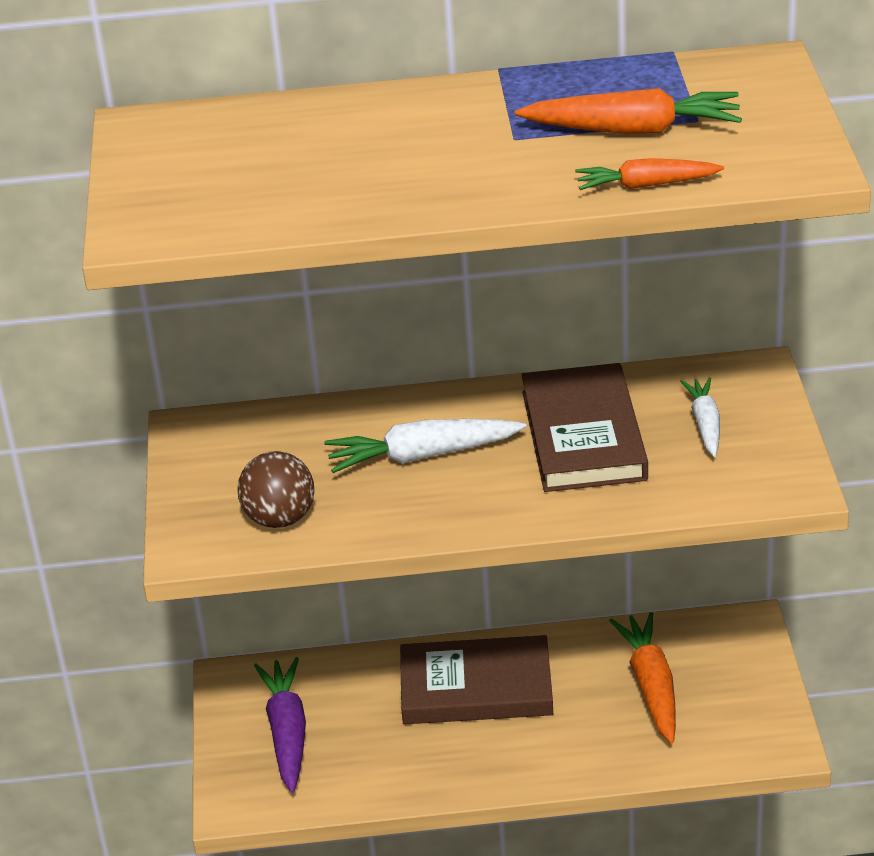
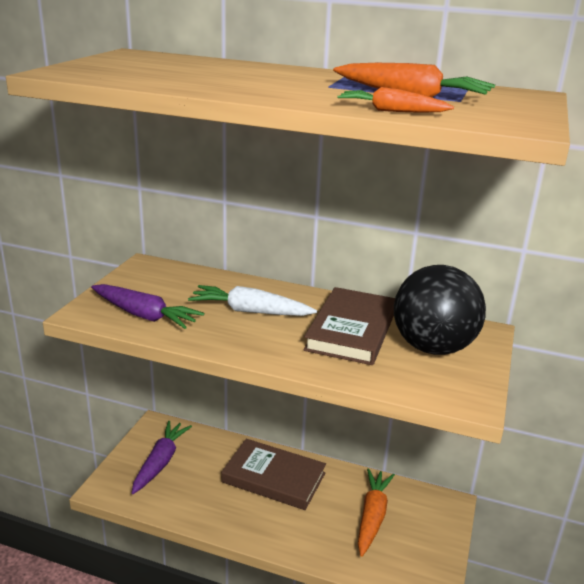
camera: 20 degrees right, 10 degrees down
brown ball [237,451,314,528] -> purple carrot [91,284,204,329]
white carrot [680,377,720,457] -> black ball [394,265,486,355]

